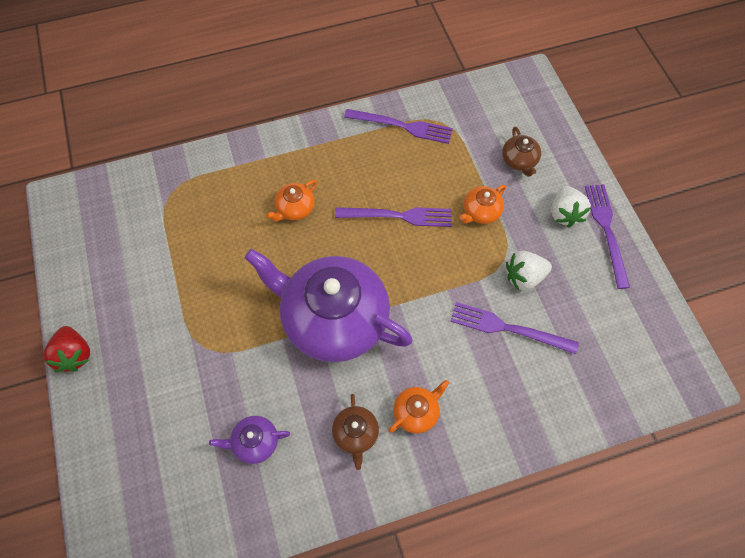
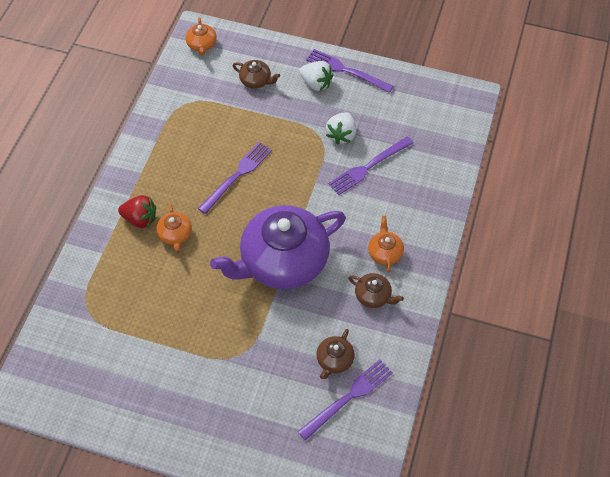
camera: 55 degrees left, 5 degrees down
red strawberry [44,326,90,372] -> red strawberry moved to [118,195,156,228]
purple teapot [209,416,290,464] -> brown teapot [316,329,355,379]
purple fork [344,109,453,144] -> purple fork moved to [298,360,393,441]
orange teapot [460,185,506,224] -> orange teapot moved to [185,17,217,56]

